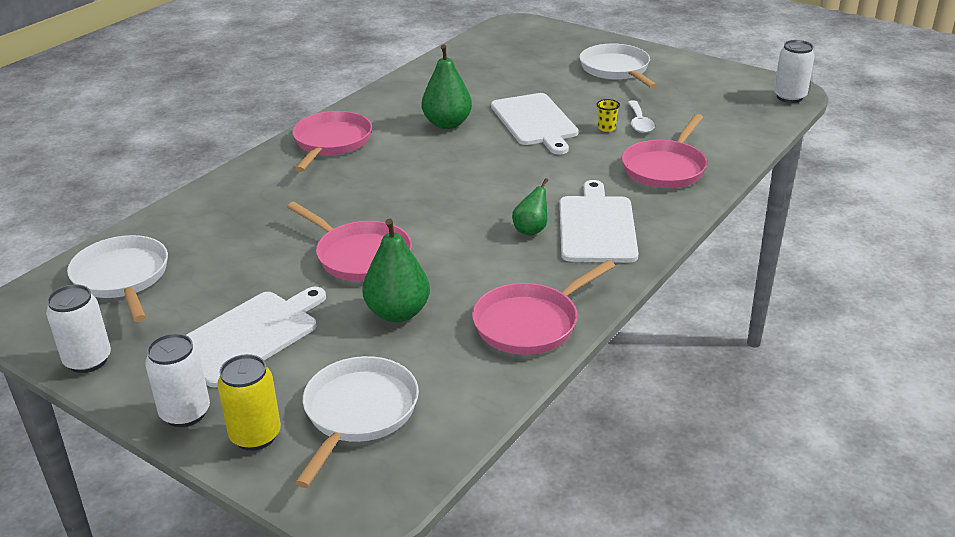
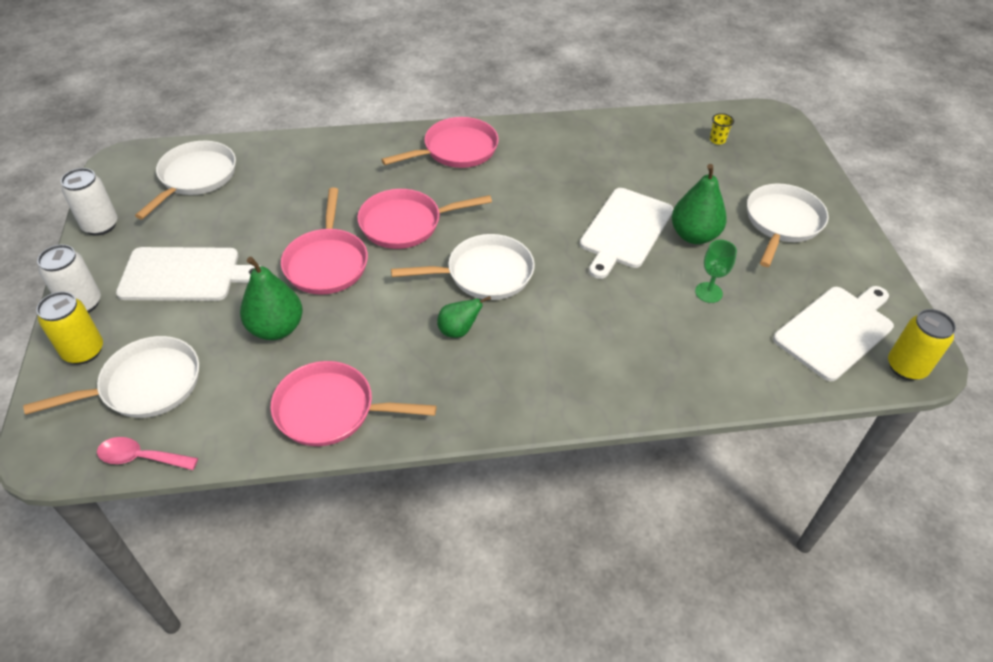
camera: 45 degrees right, 15 degrees up
green pear [422,44,472,129] -> green pear moved to [672,164,727,244]
white cutting board [559,180,638,262] -> white cutting board moved to [773,286,894,381]
yellow cup [597,99,620,132] -> yellow cup moved to [710,113,734,145]
pink pan [622,114,707,188] -> pink pan moved to [357,189,492,249]
white spoon [628,100,655,133] -> green goblet [695,240,737,303]
white can [774,40,815,103] -> yellow can [888,309,956,381]
none -> pink spoon [97,437,198,470]
none -> white pan [391,234,535,300]

